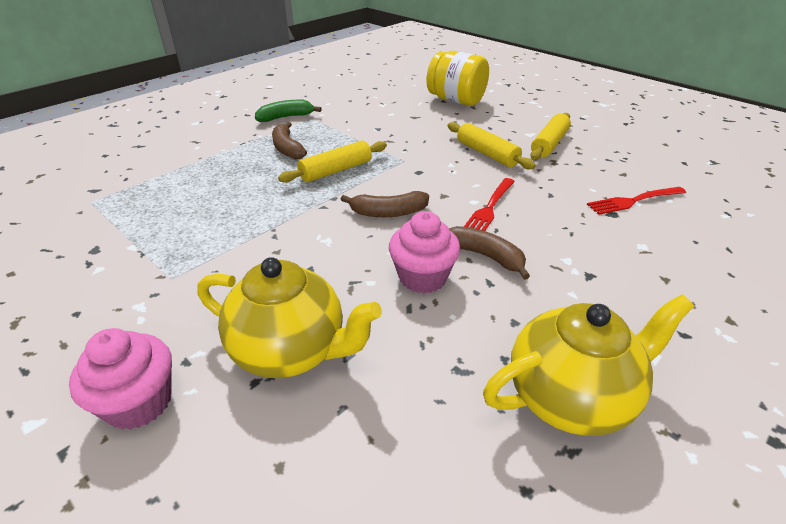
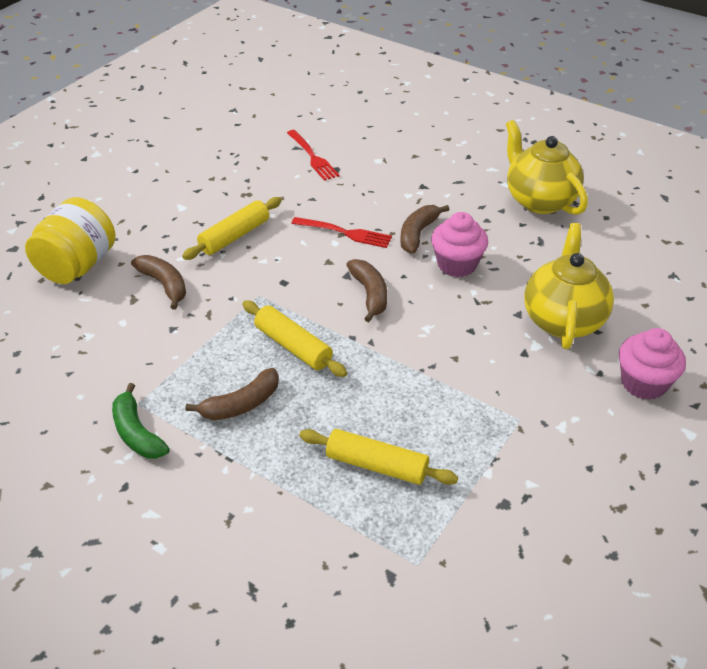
camera: 100 degrees left, 5 degrees up
yellow rolling pin [530,113,571,160] -> yellow rolling pin moved to [299,429,458,485]
none -> brown banana [131,255,186,310]

